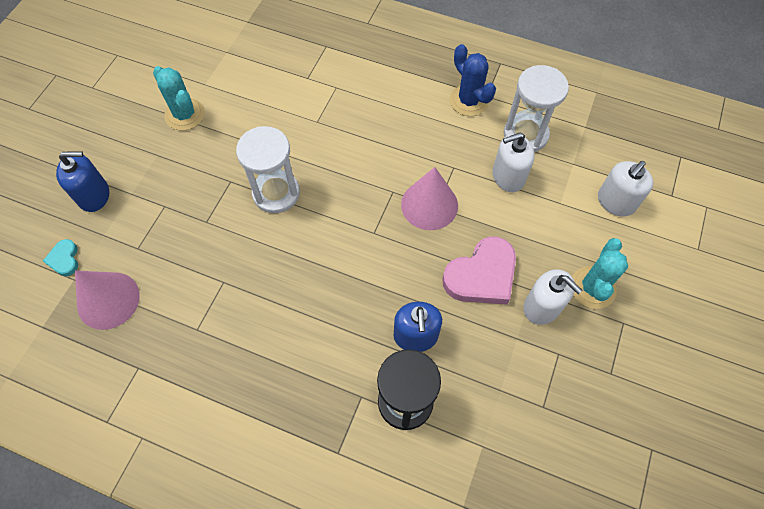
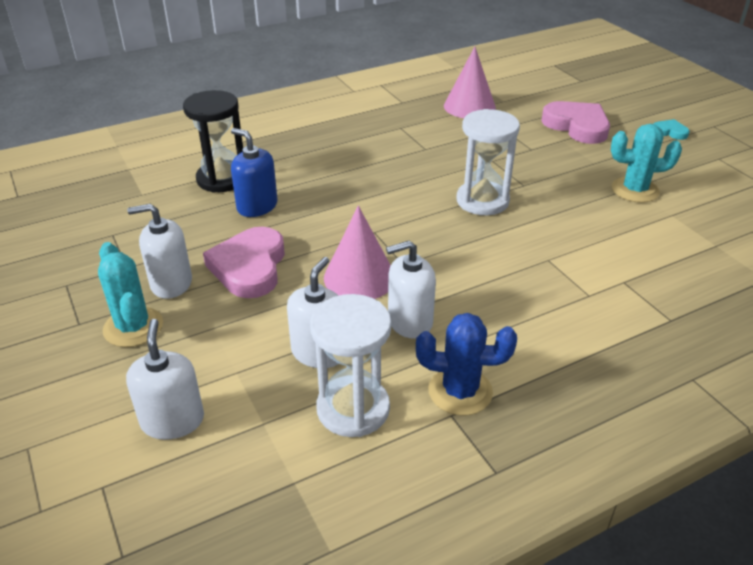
camera: 130 degrees right, 25 degrees down
turquoise heart [43,239,78,276] -> turquoise heart moved to [654,119,690,140]
blue soap dispenser [56,151,109,212] -> pink heart [541,101,610,144]
none -> white soap dispenser [386,240,436,339]

